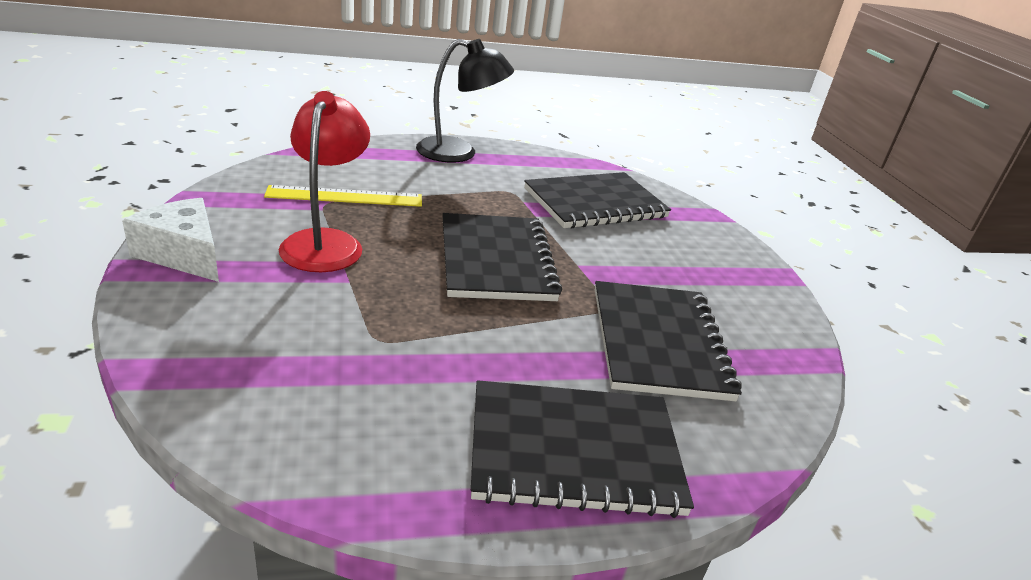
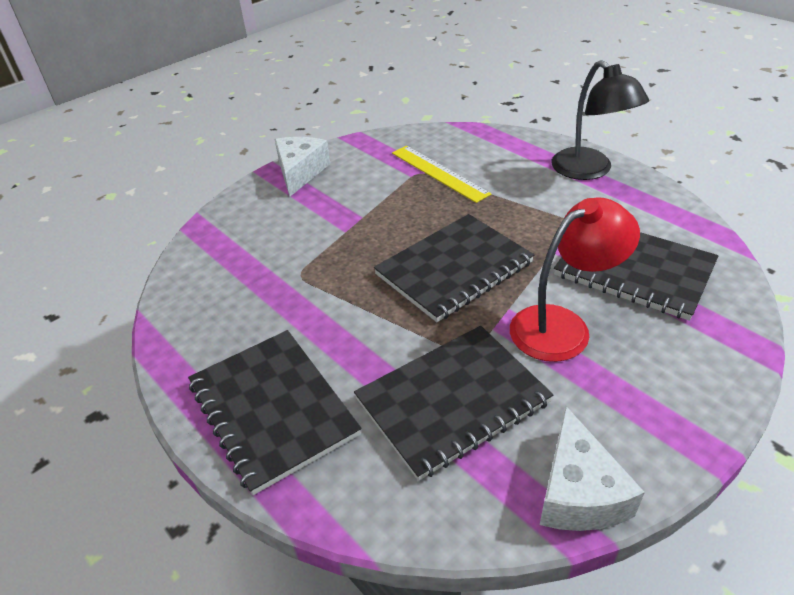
camera: 65 degrees right, 10 degrees up
red lamp [279,91,370,272] -> red lamp moved to [510,197,640,362]
none -> white cheese [540,406,645,531]

